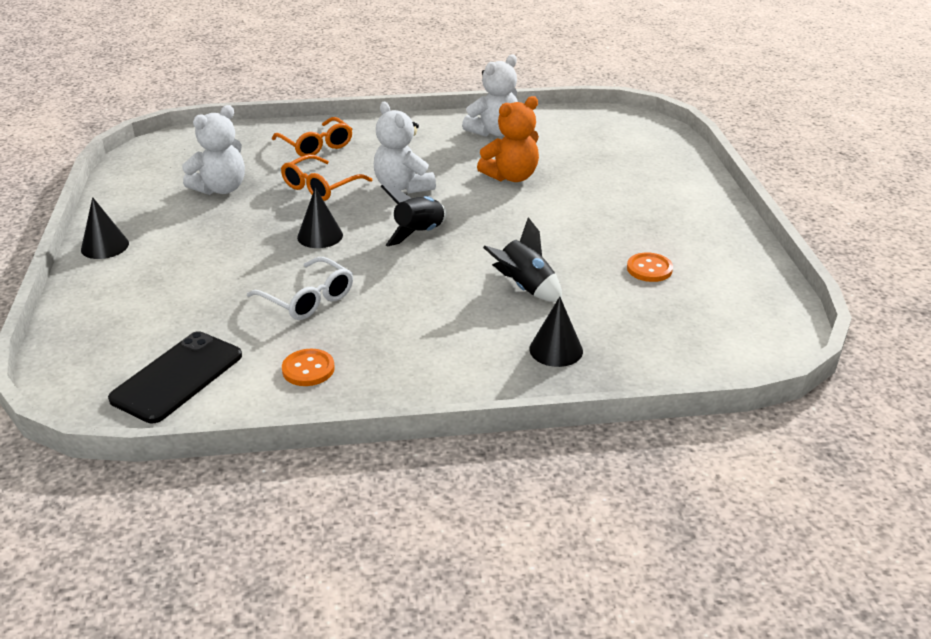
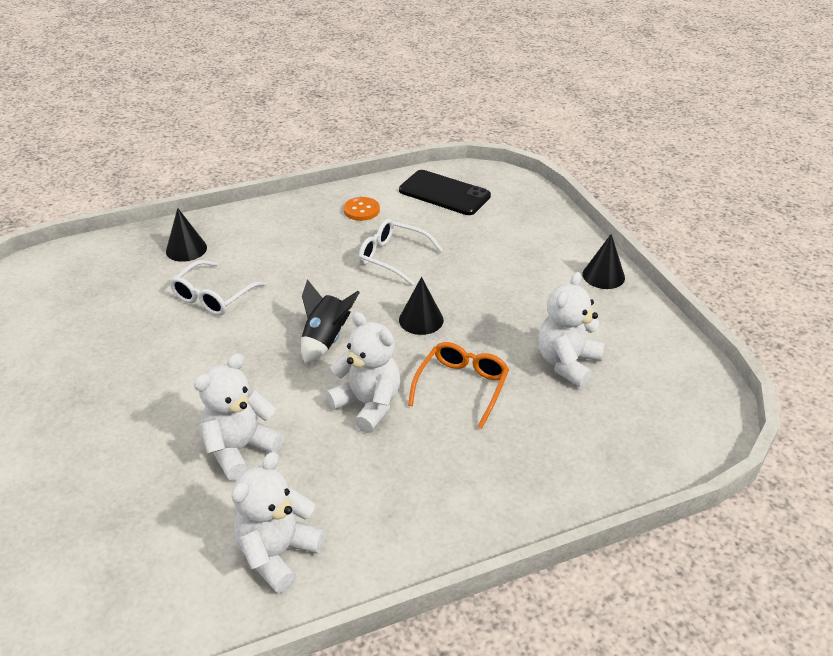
camera: 165 degrees right, 5 degrees up
black phone [108,331,242,423] -> black phone turned 75 degrees counterclockwise [399,170,491,215]
orange glasses [272,117,352,157] -> none
orange teddy bear [477,96,539,182] -> white teddy bear [194,353,284,481]
black rocket [483,217,562,302] -> white glasses [170,260,267,316]
orange button [627,253,673,282] -> none

